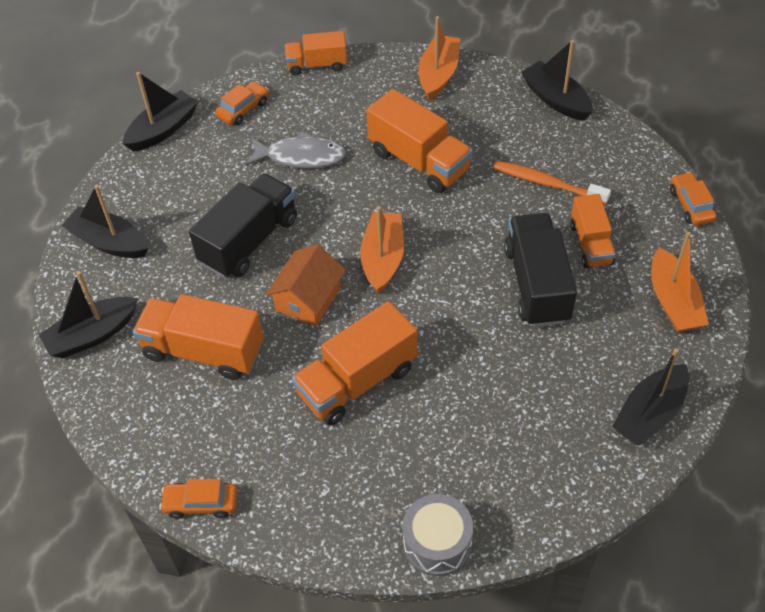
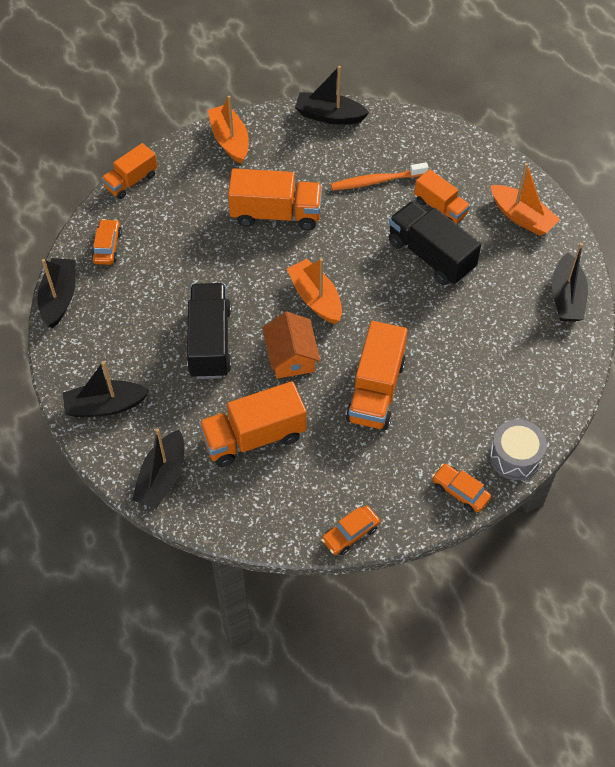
camera: 40 degrees left, 5 degrees up
grey fish [246,131,347,169] -> none
orange car [670,172,717,225] -> orange car moved to [432,464,491,512]

